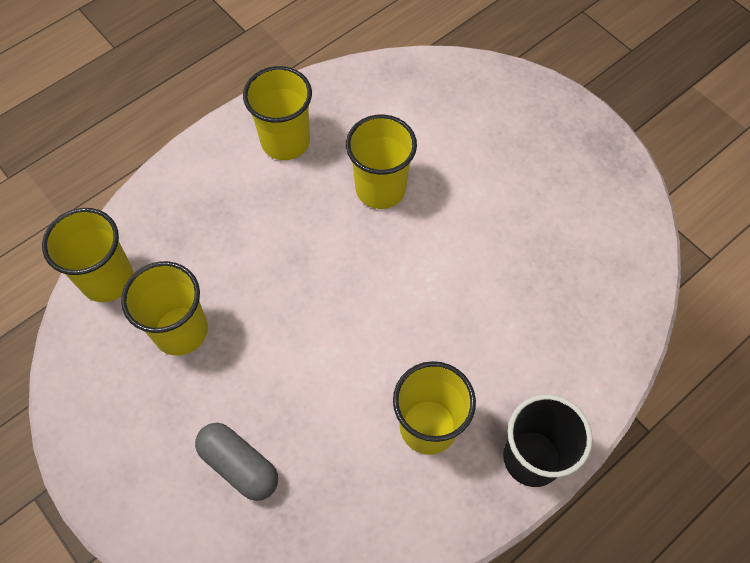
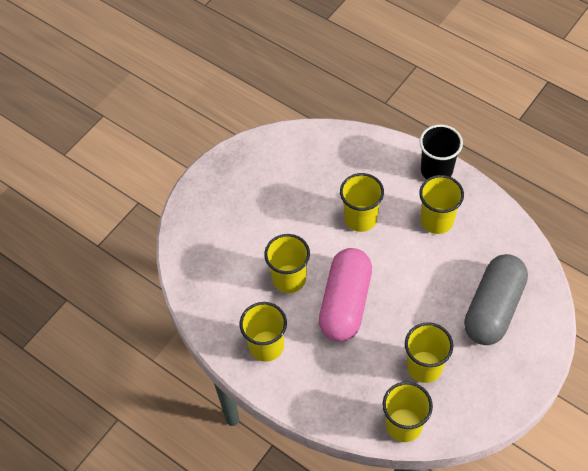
camera: 100 degrees left, 5 degrees down
grey capsule [195,423,278,501] -> grey capsule [464,254,528,345], size x1.78
none -> pink capsule [319,248,372,342]
none -> yellow cup [340,173,384,232]

